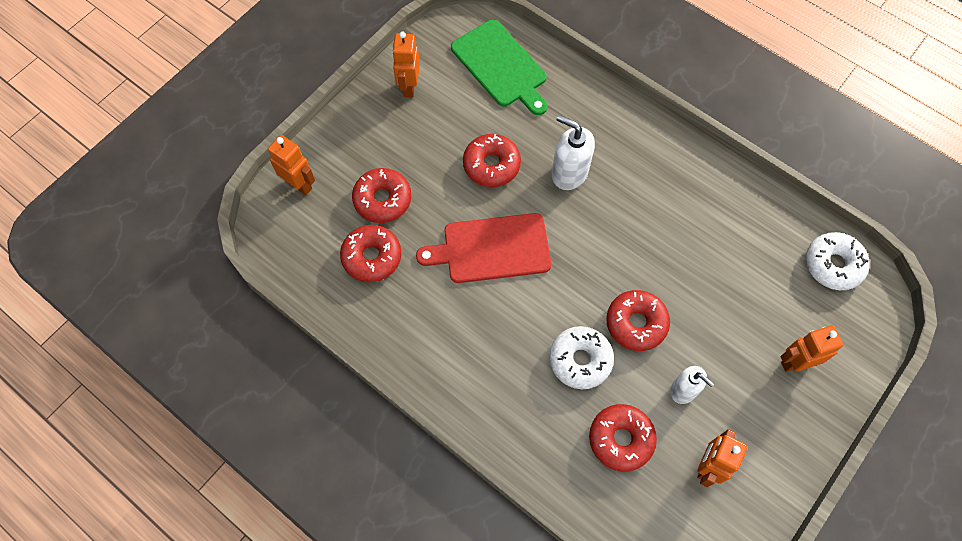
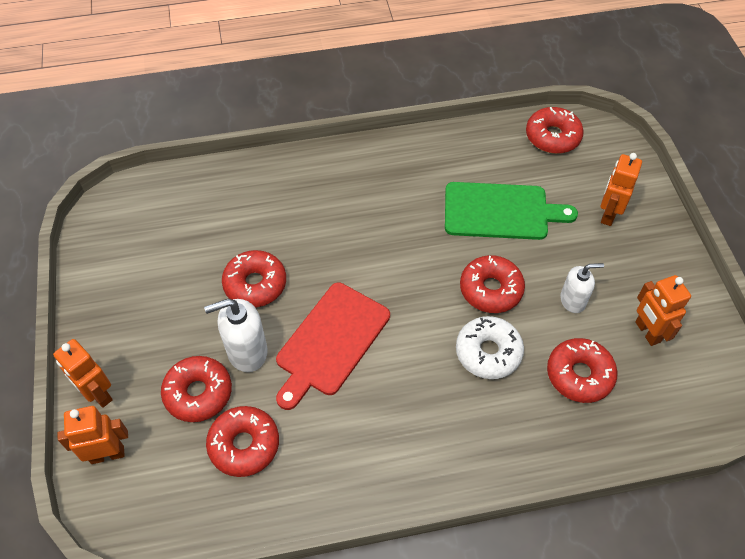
camera: 50 degrees left, 10 degrees down
orange robot [392,32,420,98] -> orange robot moved to [53,339,113,408]
green cutting board [451,19,548,115] -> green cutting board moved to [445,182,578,240]
white soap dispenser [552,115,595,190] -> white soap dispenser moved to [204,298,268,372]
white donut [806,232,869,290] -> red donut [526,107,584,154]

